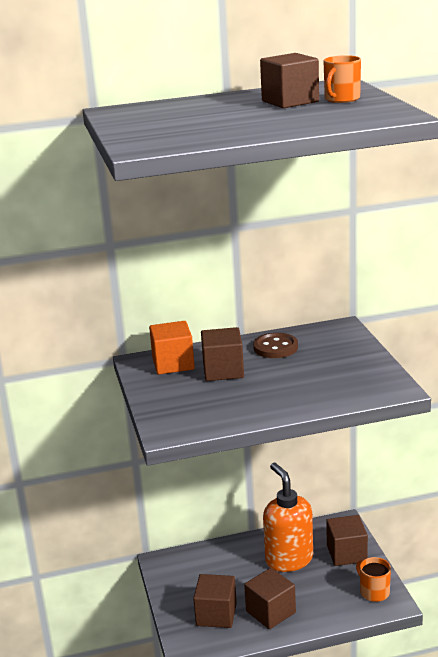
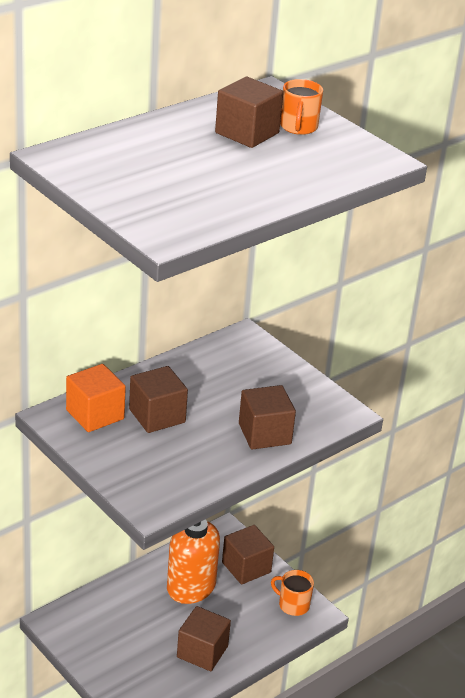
camera: 30 degrees left, 10 degrees up
brown cube [193,574,237,628] -> brown cube moved to [239,385,296,450]
brown button [253,333,298,358] -> none

